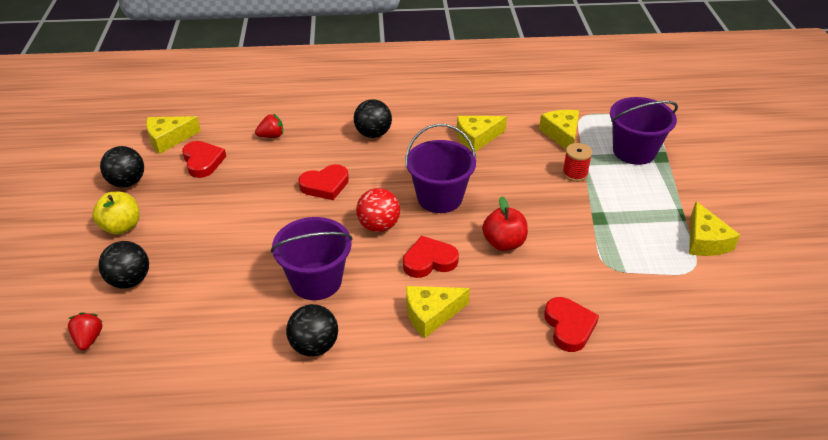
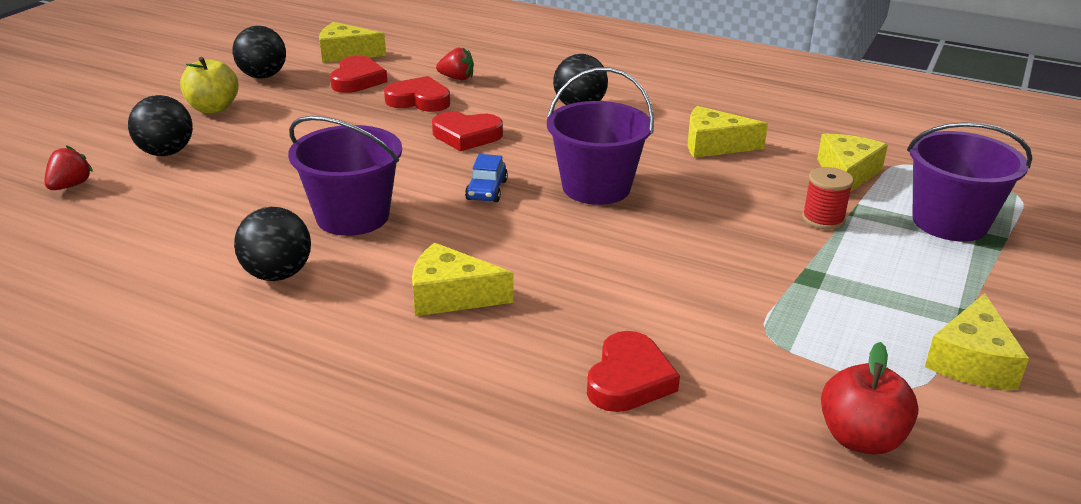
camera: 30 degrees right, 10 degrees down
red ball [356,188,400,232] -> blue car [465,154,508,202]
red heart [403,236,459,278] -> red heart moved to [384,76,450,112]
red apple [482,196,528,251] -> red apple moved to [821,342,919,455]

